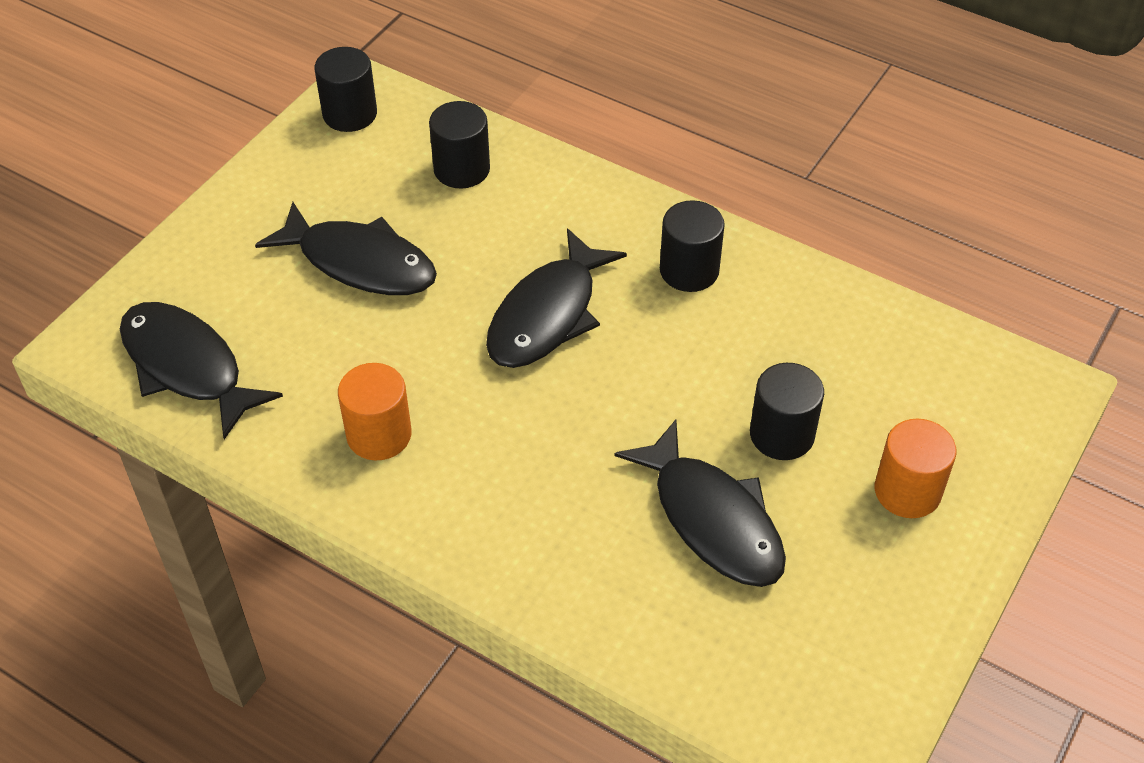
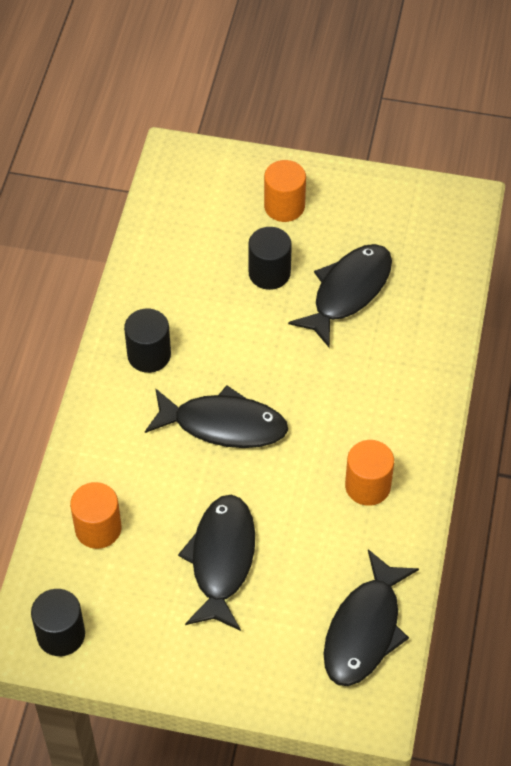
camera: 110 degrees left, 5 degrees up
black cylinder [429,101,490,189] -> orange cylinder [70,482,121,549]

